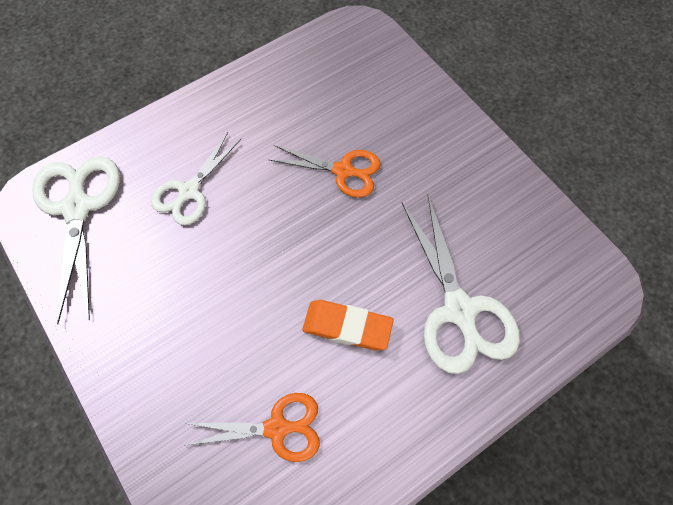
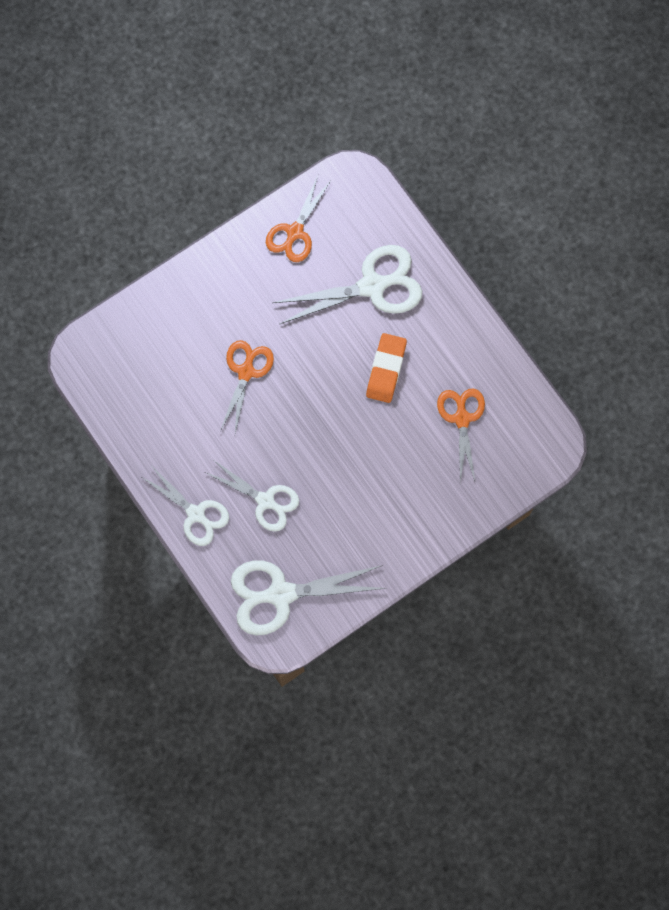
camera: 90 degrees left, 10 degrees up
none -> white scissors [142,468,229,546]
none -> orange scissors [266,176,331,262]

